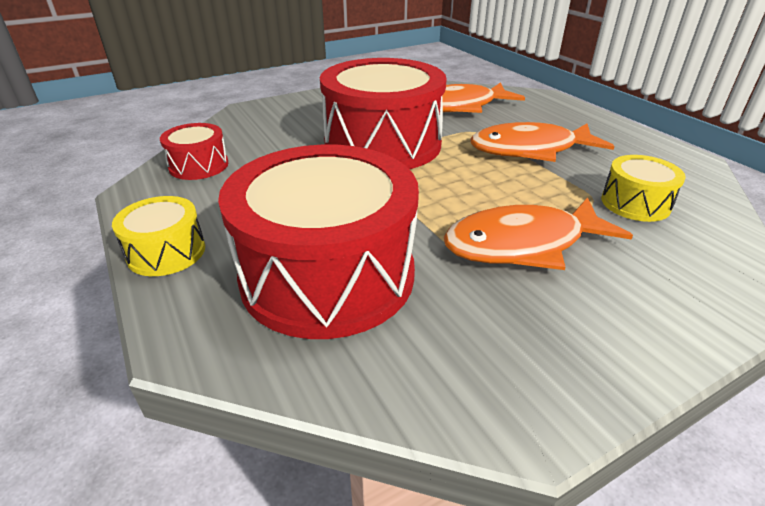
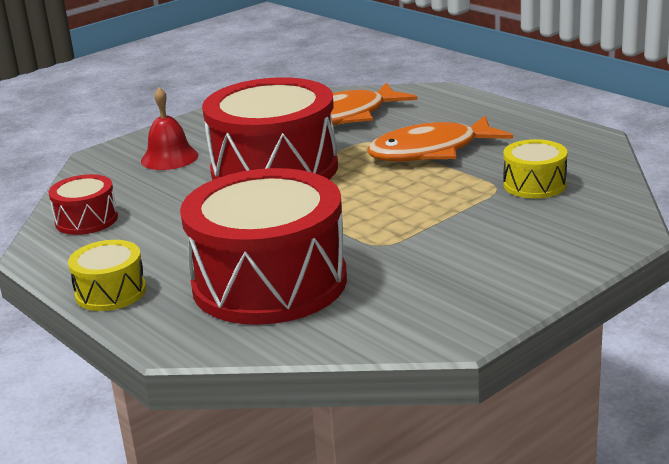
camera: 10 degrees left, 10 degrees down
orange fish [444,197,633,270] -> none
none -> red bell [141,87,199,170]

